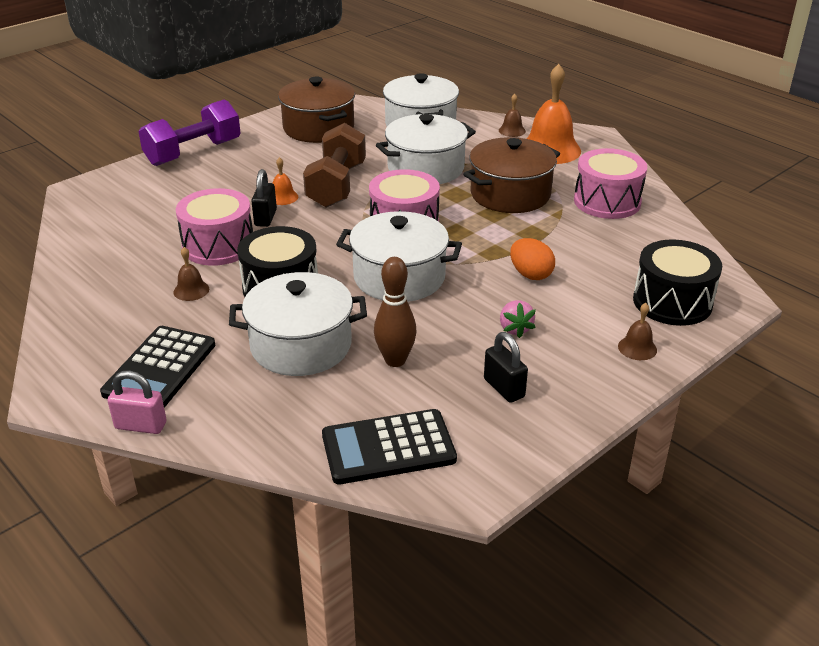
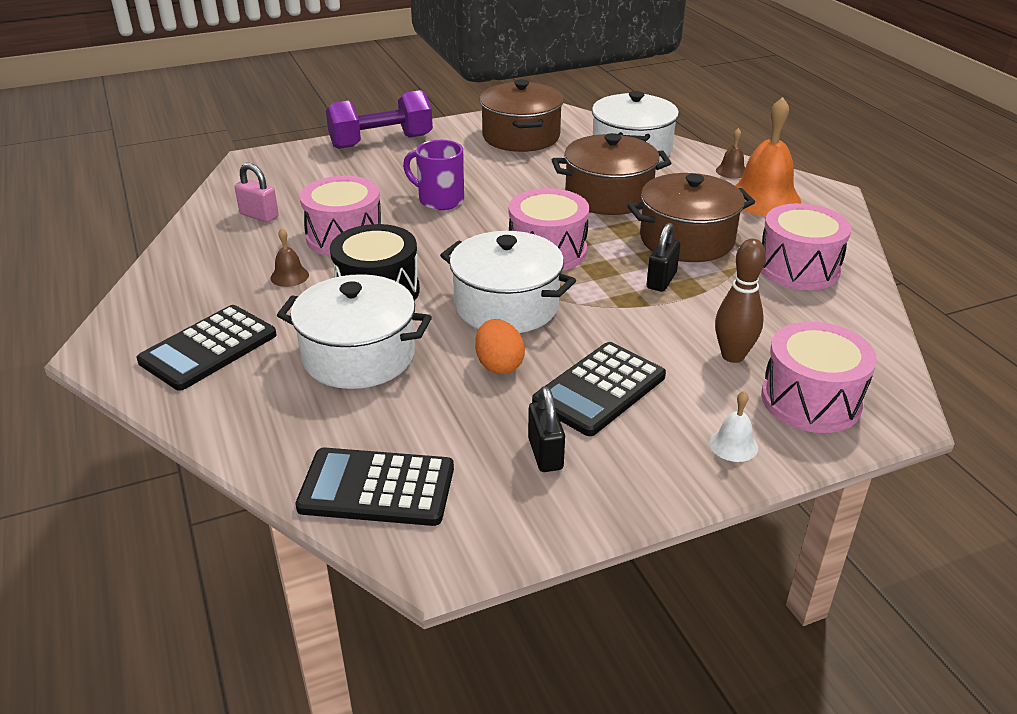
camera: 20 degrees right, 0 degrees up
pink padlock [108,371,167,434] -> pink padlock moved to [235,163,279,222]
black padlock [251,169,277,227] -> black padlock moved to [647,223,680,292]
orange bell [273,157,298,205] -> purple mug [403,140,464,210]
brown dumbbell [303,123,366,208] -> none
brown bowling pin [374,257,417,367] -> brown bowling pin moved to [715,239,766,363]
white pot [376,114,476,184] -> brown pot [552,133,671,215]
pink strawberry [500,300,536,338] -> black calculator [532,342,666,436]
orange egg [510,238,555,280] -> orange egg moved to [475,319,525,374]
brown bell [618,303,657,360] -> white bell [709,391,758,462]
black drum [633,239,722,326] -> pink drum [761,322,877,433]

